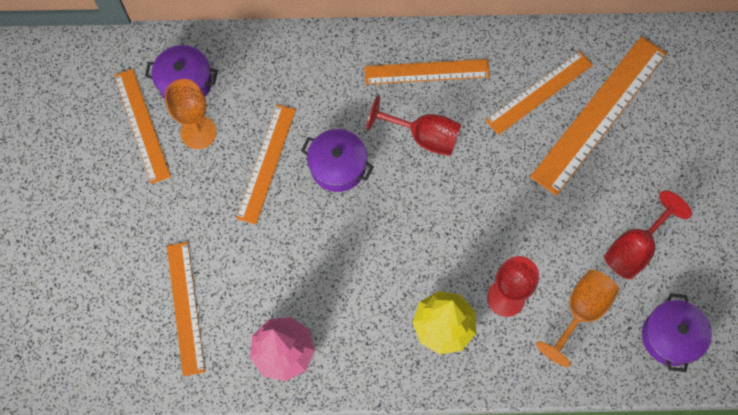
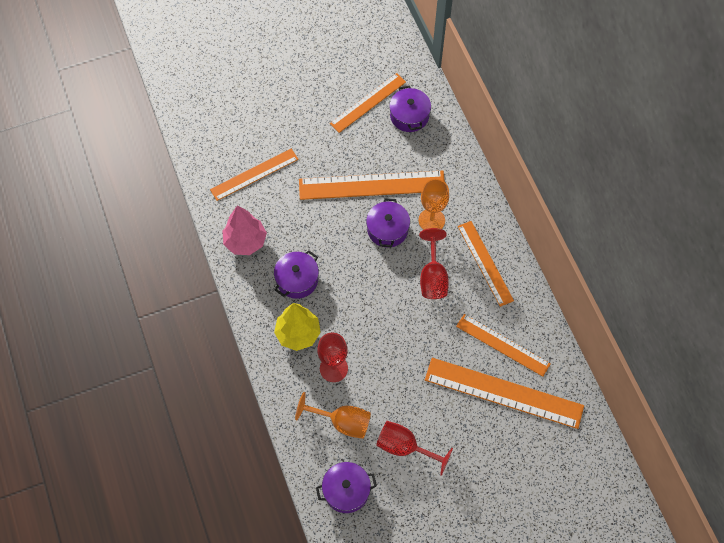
camera: 70 degrees right, 5 degrees down
orange goblet [165,79,217,149] -> orange goblet moved to [419,179,449,230]
orange ruler [236,104,296,225] -> orange ruler [299,170,445,200], size x1.56
none -> purple pot [274,250,319,299]

